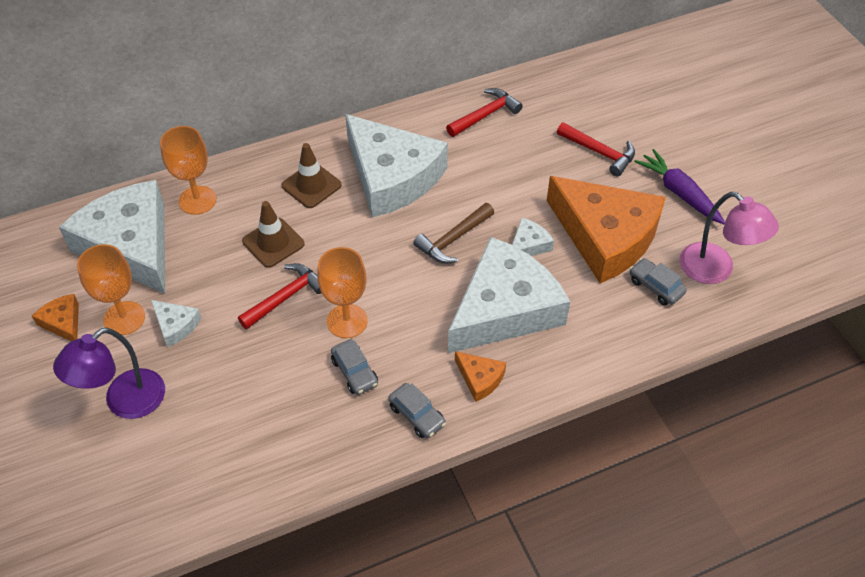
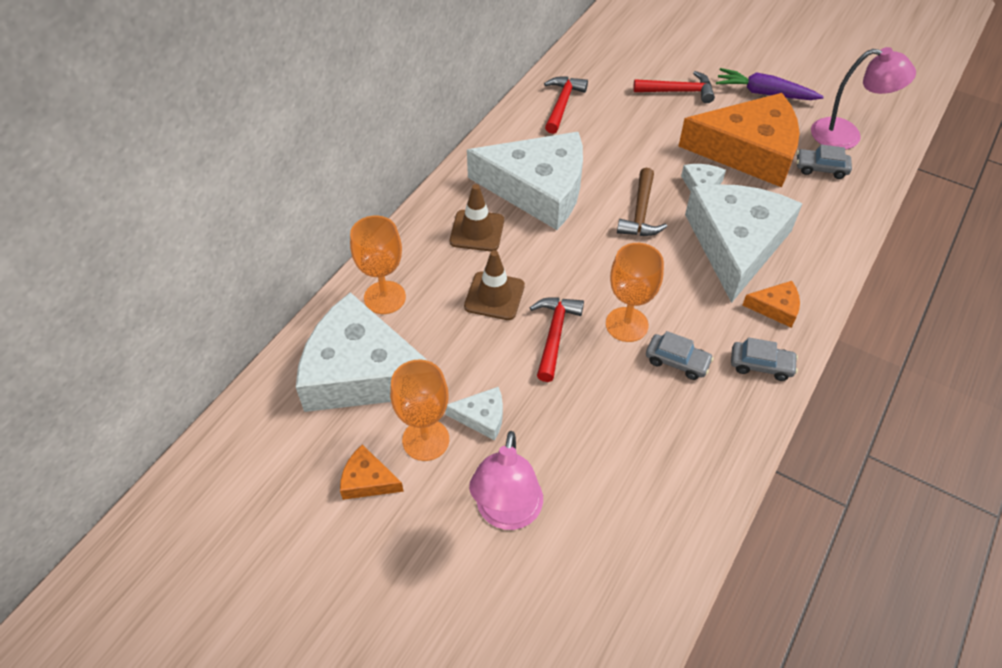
camera: 35 degrees left, 0 degrees up
purple lamp [53,327,165,419] -> pink lamp [469,431,543,530]

